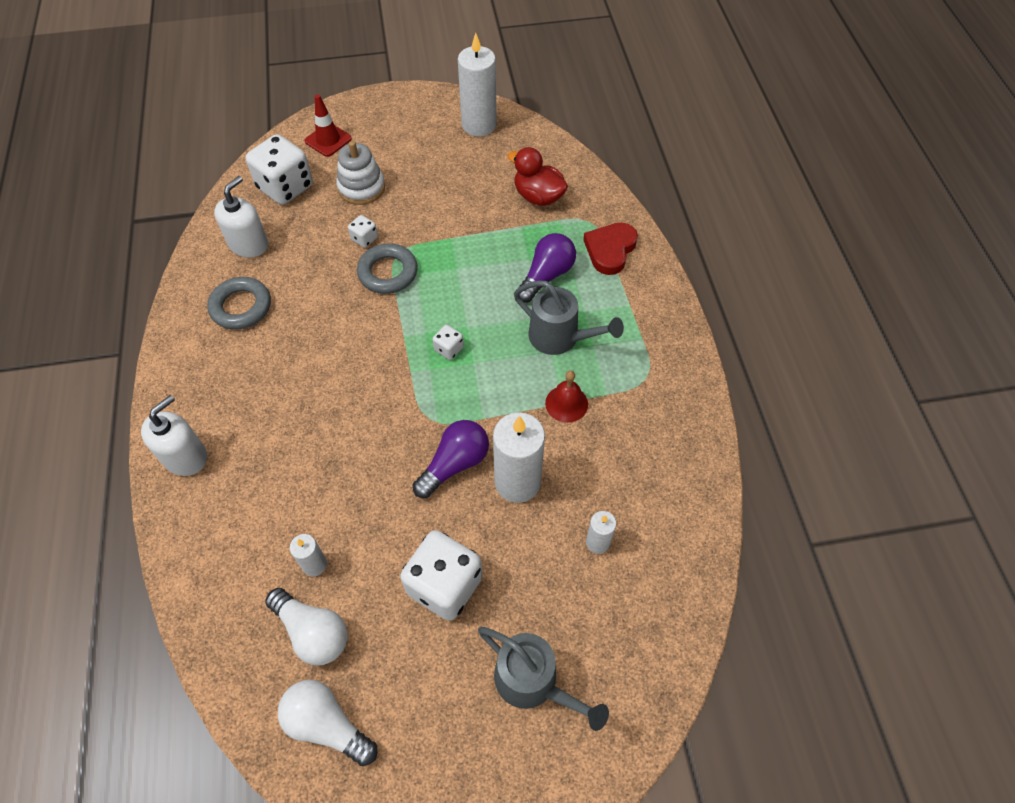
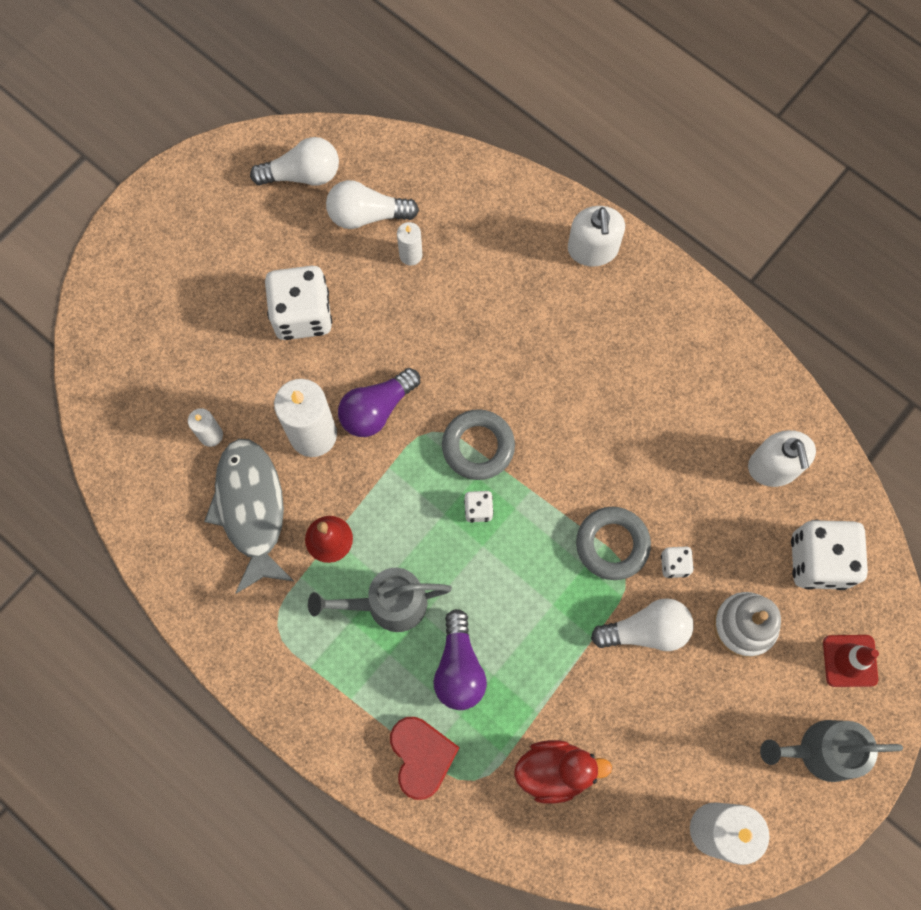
camera: 140 degrees right, 15 degrees up
grey ring [207,277,271,330] -> grey ring moved to [442,409,515,480]
purple light bulb [413,420,489,498] -> purple light bulb turned 45 degrees clockwise [338,368,420,437]
grey watering can [478,627,609,731] -> grey watering can moved to [760,720,903,782]
none -> grey fish [204,439,294,594]
none -> white light bulb [591,598,694,651]

